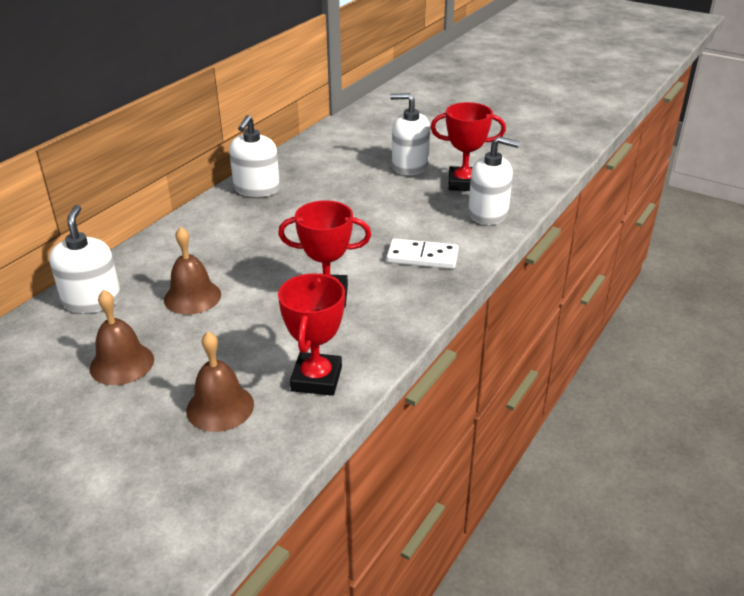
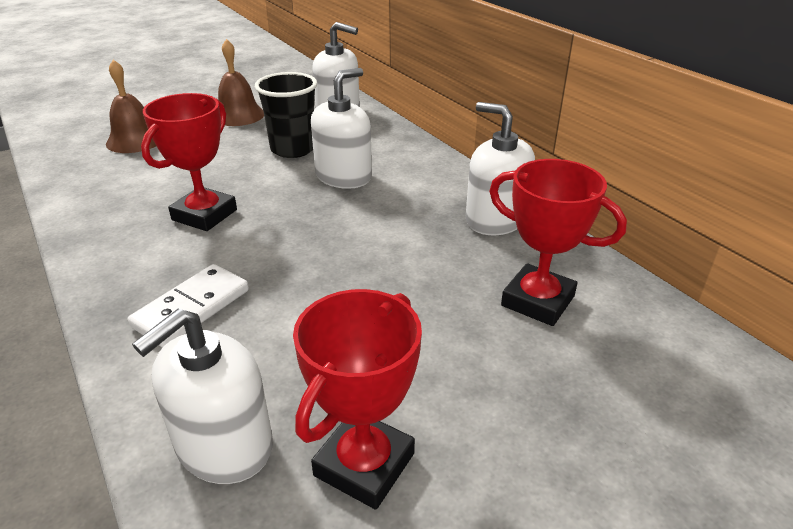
camera: 115 degrees right, 0 degrees up
brown bell [164,227,221,315] -> black cup [255,72,317,158]
red trophy [278,273,345,396] -> red trophy moved to [489,159,627,326]
white soap dispenser [390,93,430,175] -> white soap dispenser moved to [311,68,372,189]

